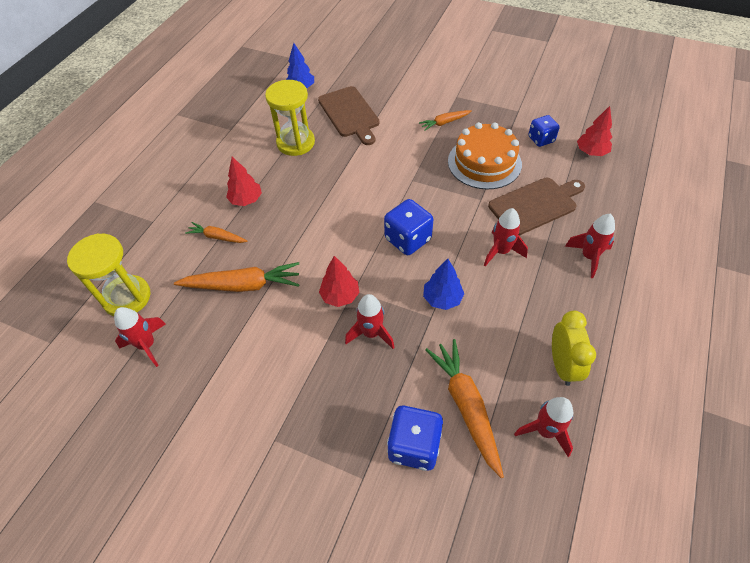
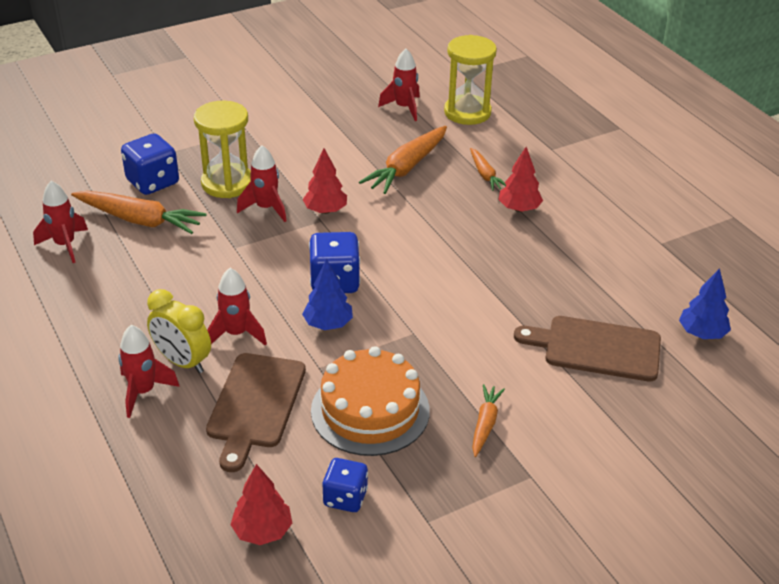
camera: 125 degrees right, 15 degrees down
orange carrot [185,222,248,243] -> orange carrot turned 105 degrees clockwise [470,148,506,191]
yellow hourglass [265,80,315,156] -> yellow hourglass moved to [194,101,251,198]
blue tree [423,259,464,310] -> blue tree moved to [302,258,353,330]
yellow clock [552,310,596,386] -> yellow clock moved to [147,289,211,373]

